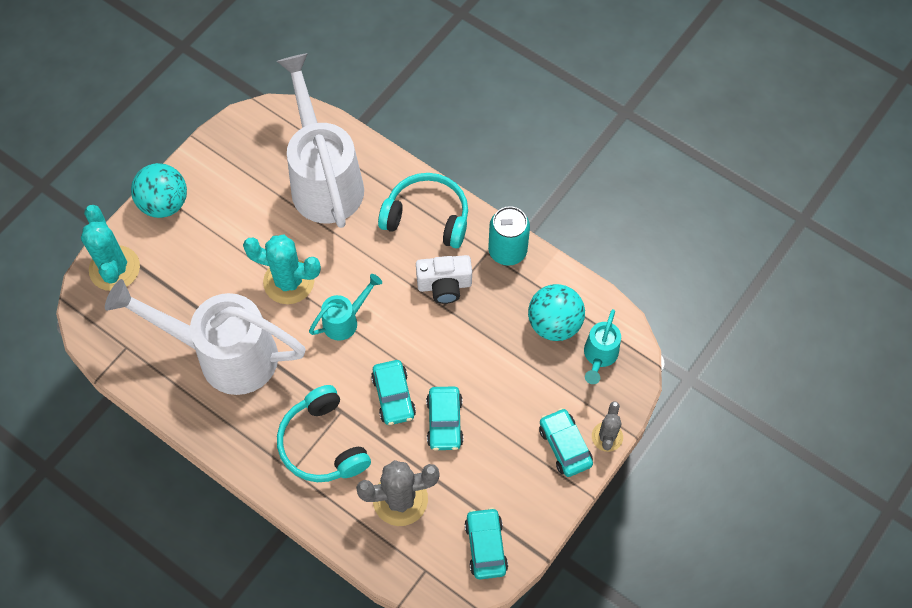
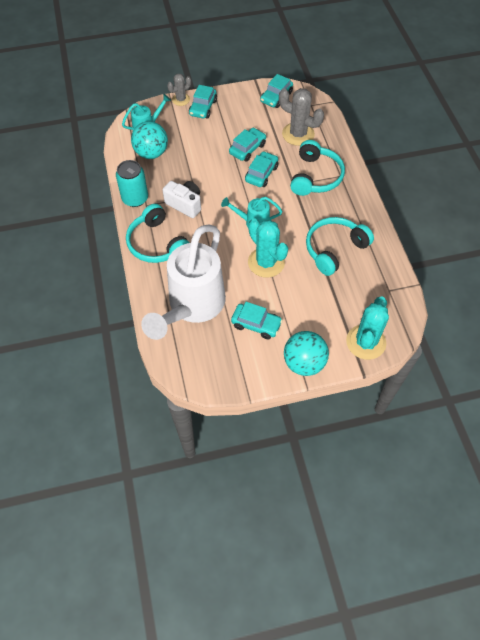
camera: 140 degrees left, 5 degrees down
white watering can [105,279,306,395] -> turquoise headphones [306,217,374,276]
none -> turquoise car [231,302,283,339]

